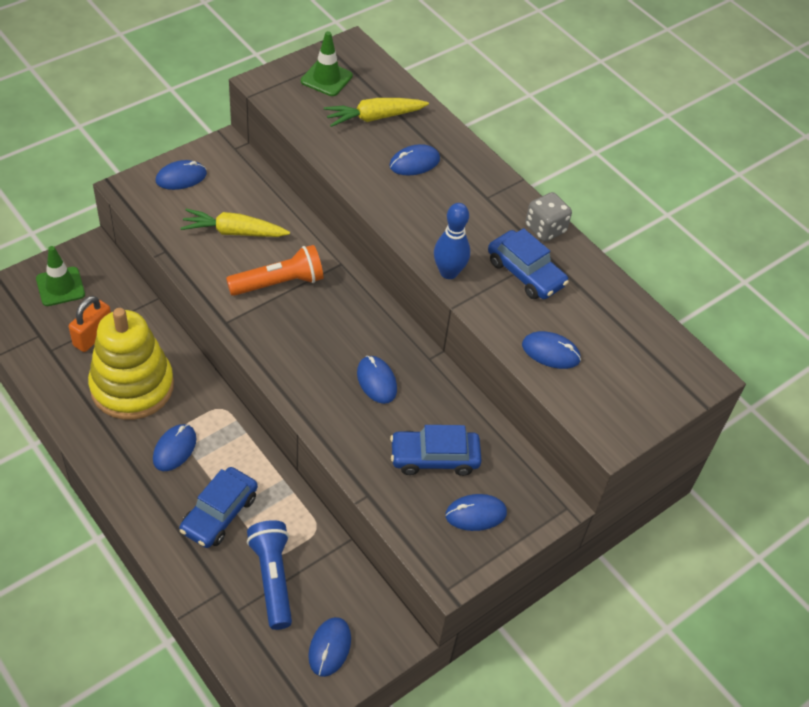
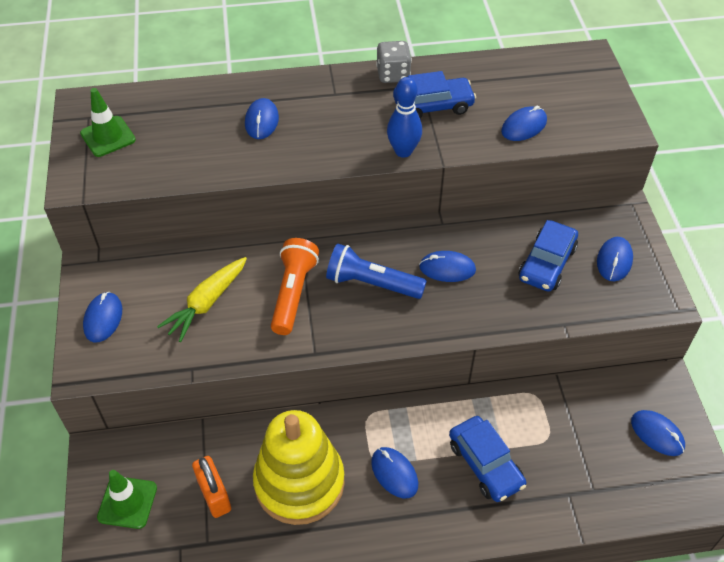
camera: 55 degrees left, 0 degrees up
blue flashlight [247,520,292,630] -> blue flashlight moved to [326,244,427,299]
yellow carrot [324,98,429,127] -> none

